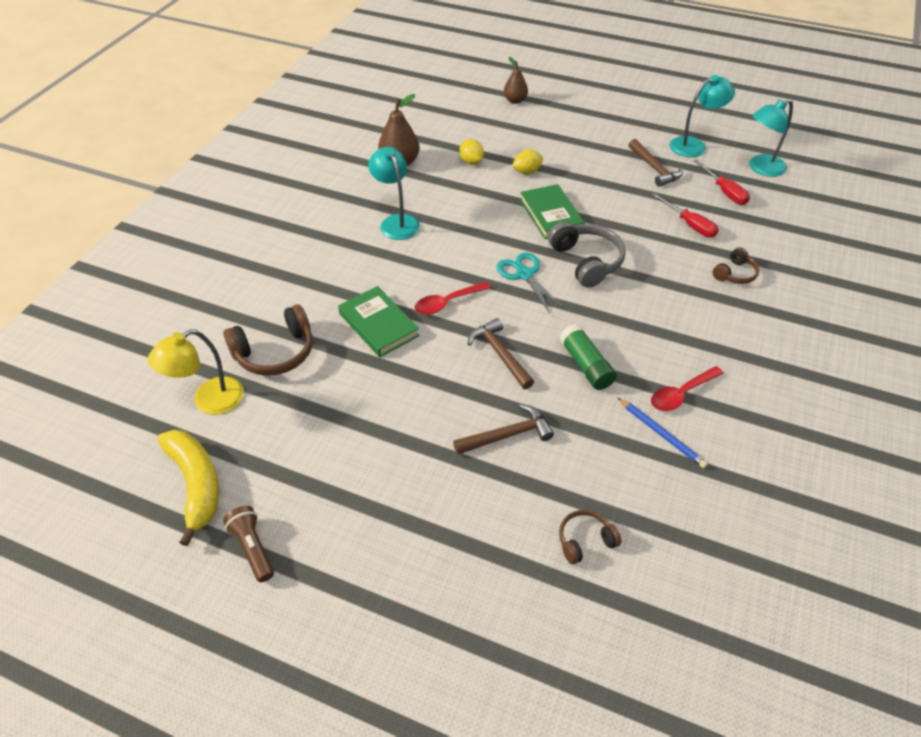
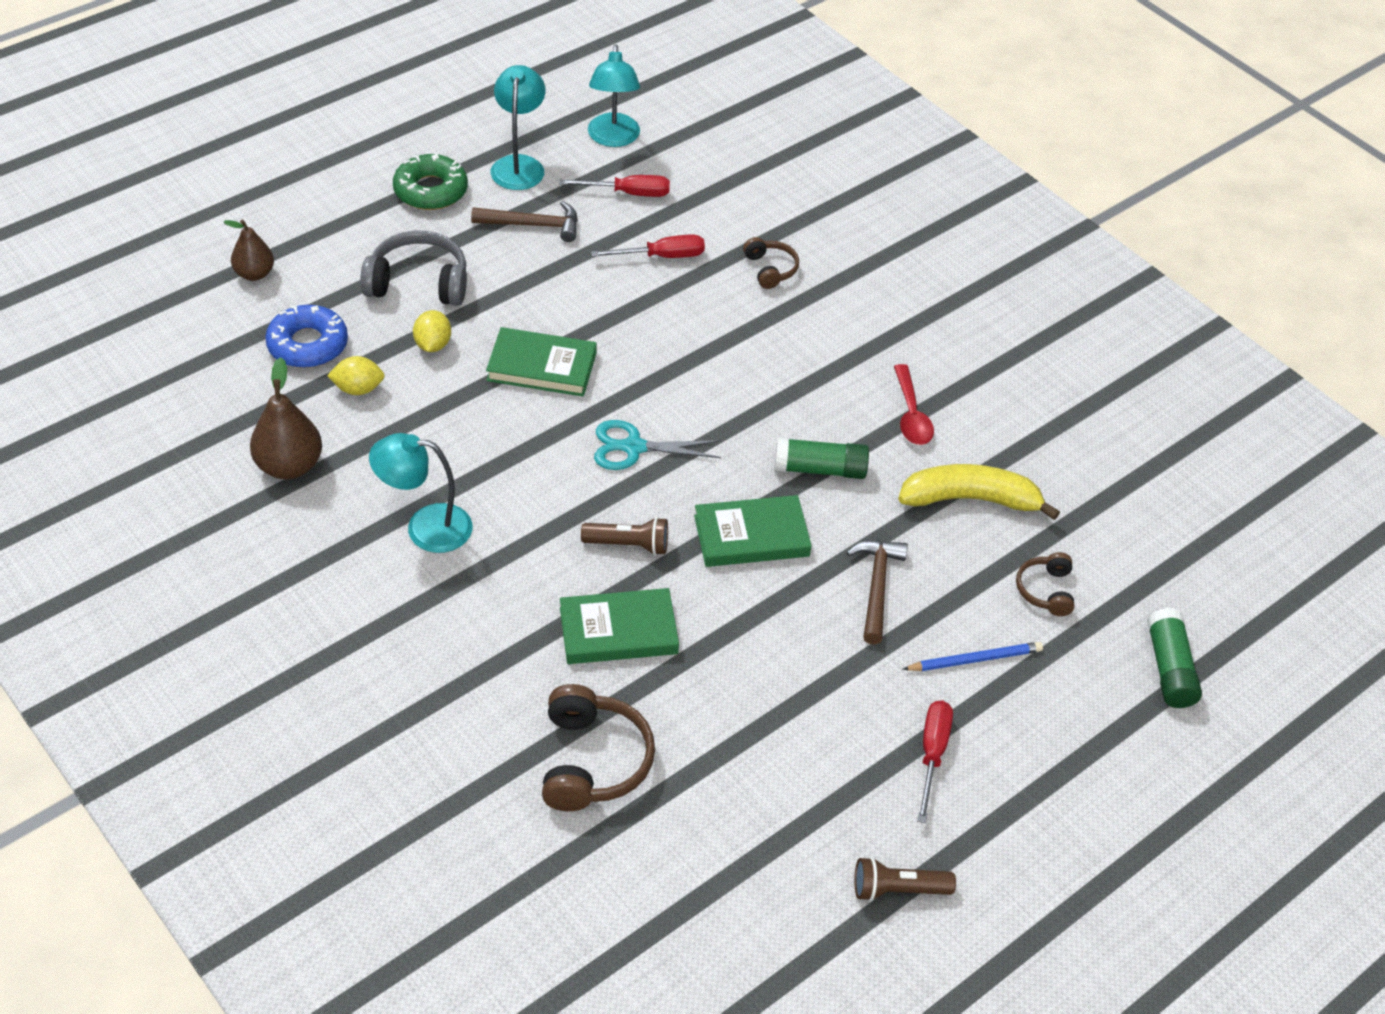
camera: 65 degrees left, 0 degrees up
yellow lamp [148,329,244,415] -> none
yellow banana [158,430,219,546] -> yellow banana moved to [898,464,1060,520]
red spoon [415,282,491,315] -> brown flashlight [581,517,668,555]
brown hammer [468,318,534,389] -> green book [694,495,812,567]
grey headphones [548,221,626,288] -> grey headphones moved to [360,231,467,306]
blue pencil [618,398,708,468] -> blue pencil moved to [903,642,1043,671]
none -> blue donut [265,305,348,368]
none -> green donut [393,154,468,210]
none -> red screwdriver [917,700,953,823]
none -> green glue stick [1147,608,1202,708]

